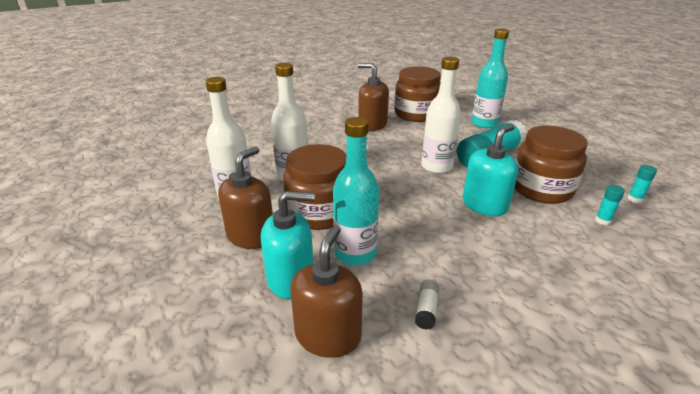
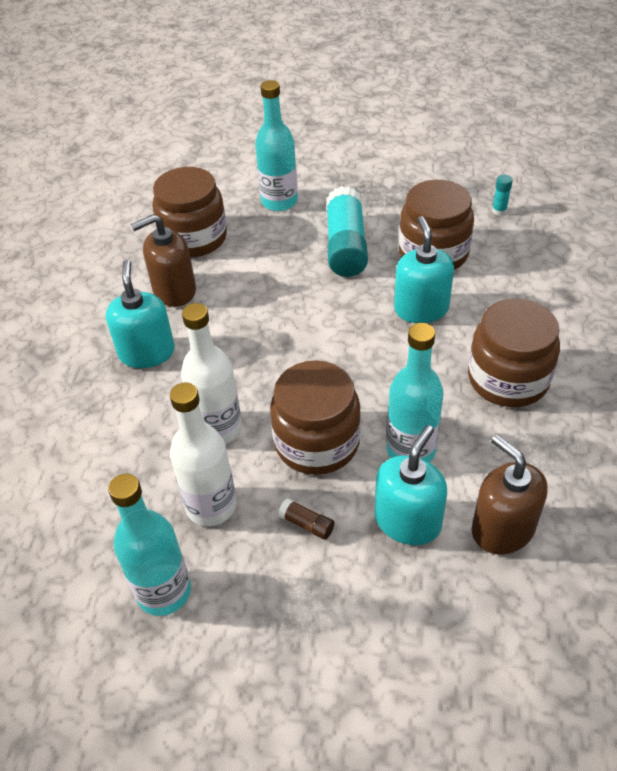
camera: 50 degrees left, 15 degrees up
brown soap dispenser [218,147,273,249] -> brown glue stick [278,498,334,540]
white glue stick [415,279,440,330] -> none
white bottle [421,57,461,174] -> none
turquoise glue stick [595,185,625,225] -> none
none -> turquoise soap dispenser [106,260,175,368]
none -> turquoise bottle [108,474,191,616]
none -> brown jar [468,299,560,407]

